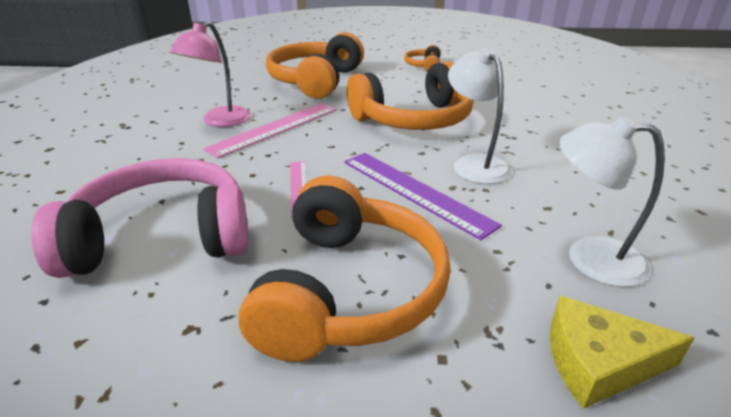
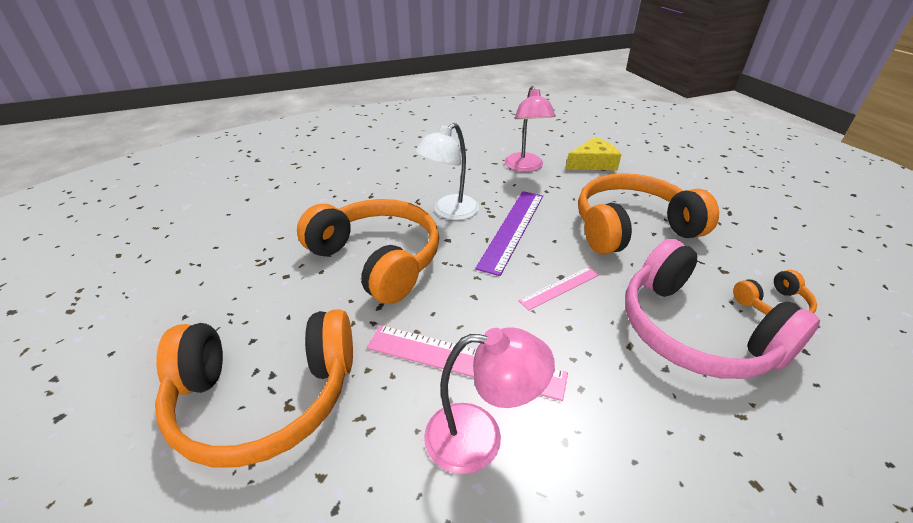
camera: 115 degrees left, 5 degrees up
orange headphones [404,45,441,71] -> orange headphones moved to [733,270,817,315]
yellow cheese [550,296,695,409] -> yellow cheese turned 90 degrees counterclockwise [566,137,621,170]
white lamp [559,116,665,287] -> pink lamp [505,86,556,172]

